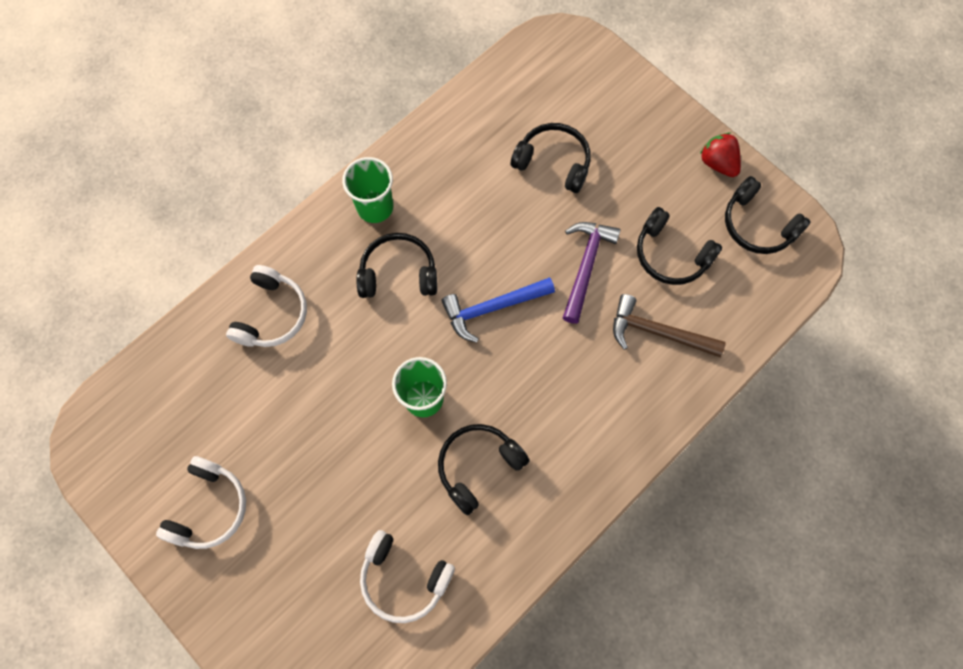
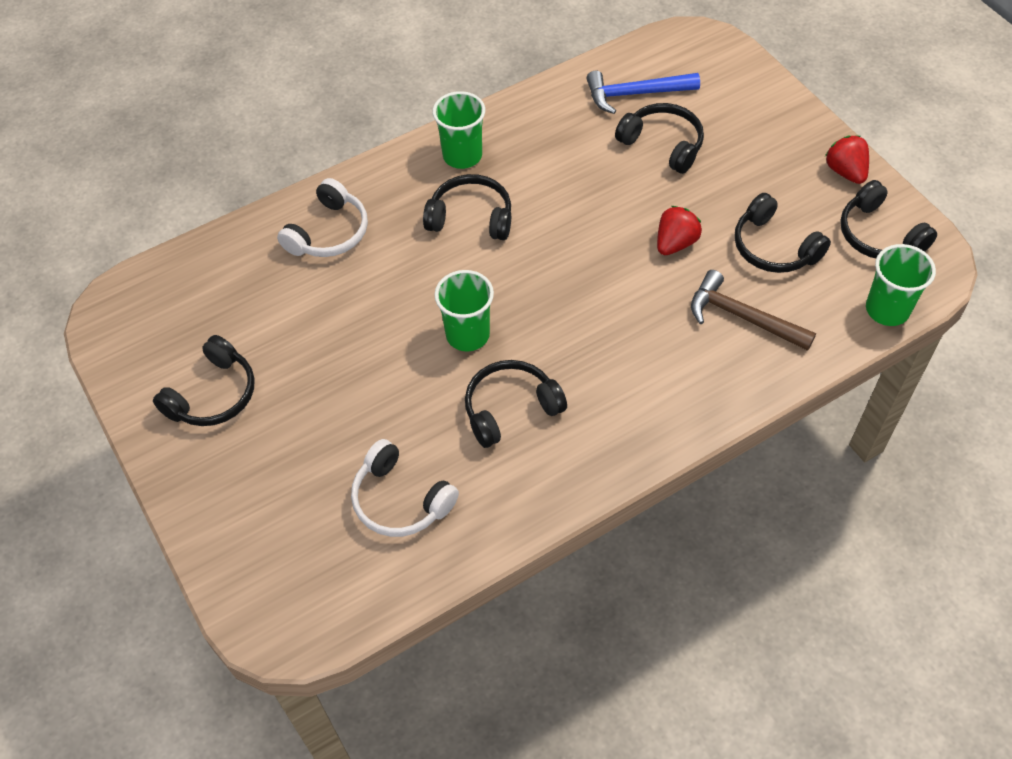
camera: 15 degrees right, 15 degrees down
white headphones [156,456,246,549] -> black headphones [153,335,255,426]
blue hammer [441,277,555,343] -> blue hammer moved to [587,71,700,114]
purple hammer [563,222,621,324] -> red strawberry [657,206,702,255]
none -> green cup [866,244,936,326]

